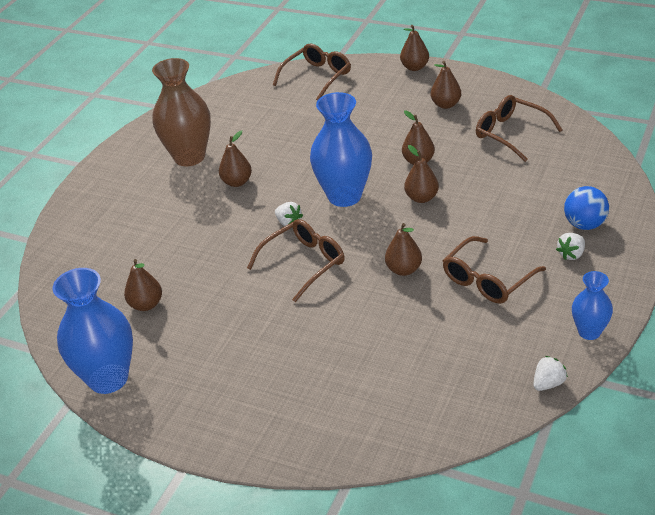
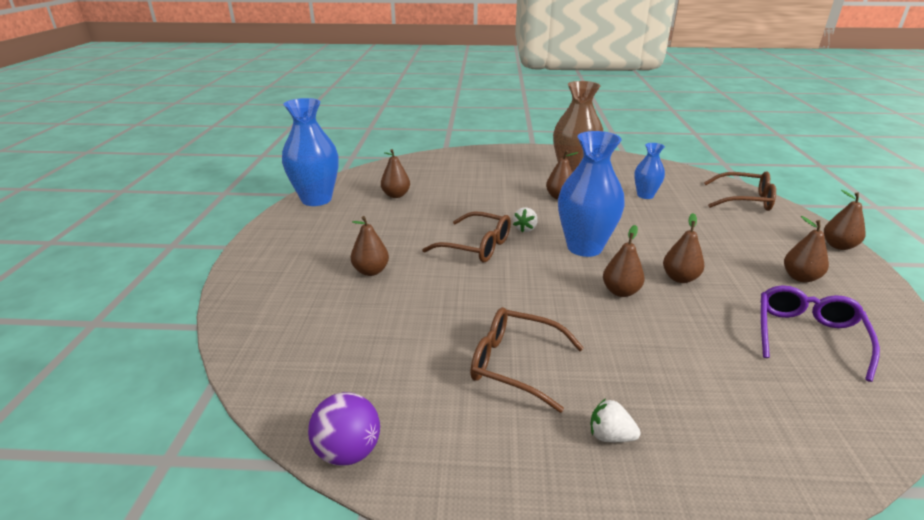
camera: 65 degrees right, 10 degrees down
brown pear [385,223,422,276] -> brown pear moved to [351,216,389,276]
brown glasses [476,95,562,162] -> purple glasses [761,285,880,382]
white strawberry [533,356,568,391] -> purple ball [308,392,380,466]
blue ball [564,186,609,230] -> none
blue vase [572,271,613,340] -> blue vase moved to [634,143,665,199]

